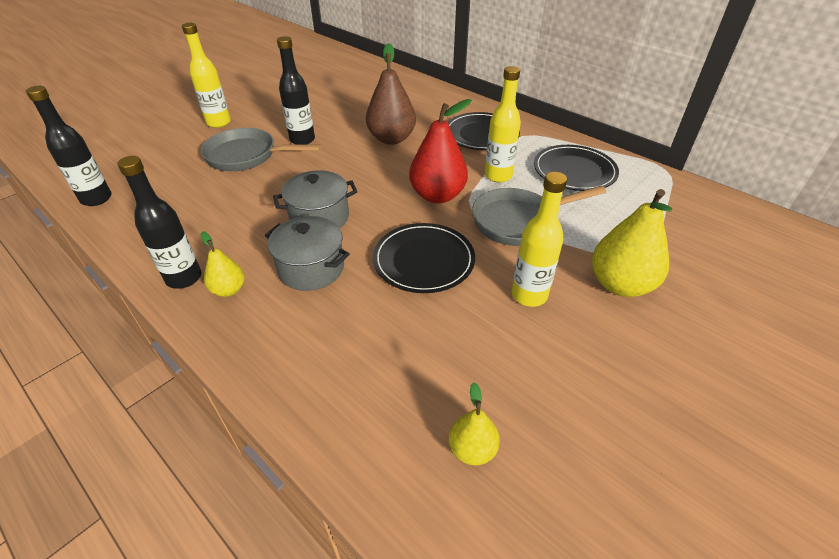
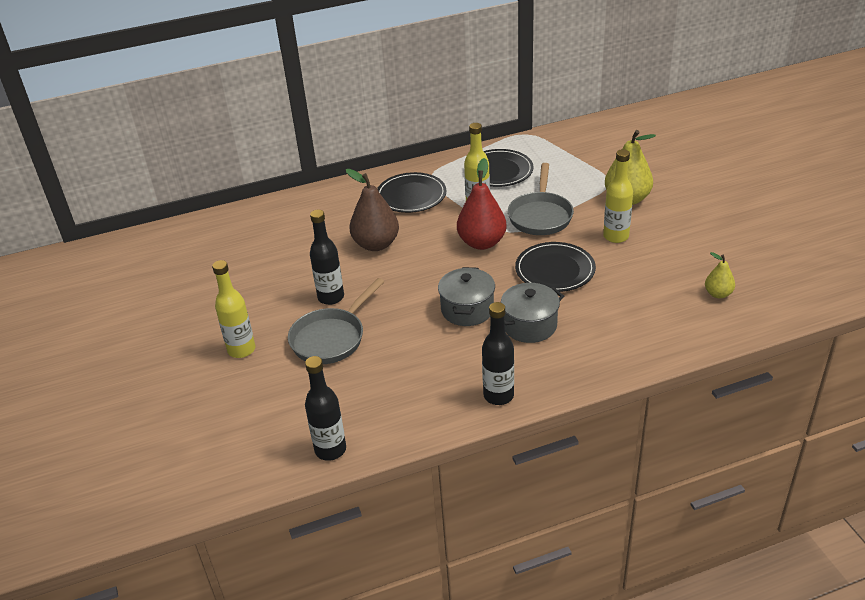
camera: 60 degrees left, 5 degrees down
yellow pear [201,231,245,297] -> none

